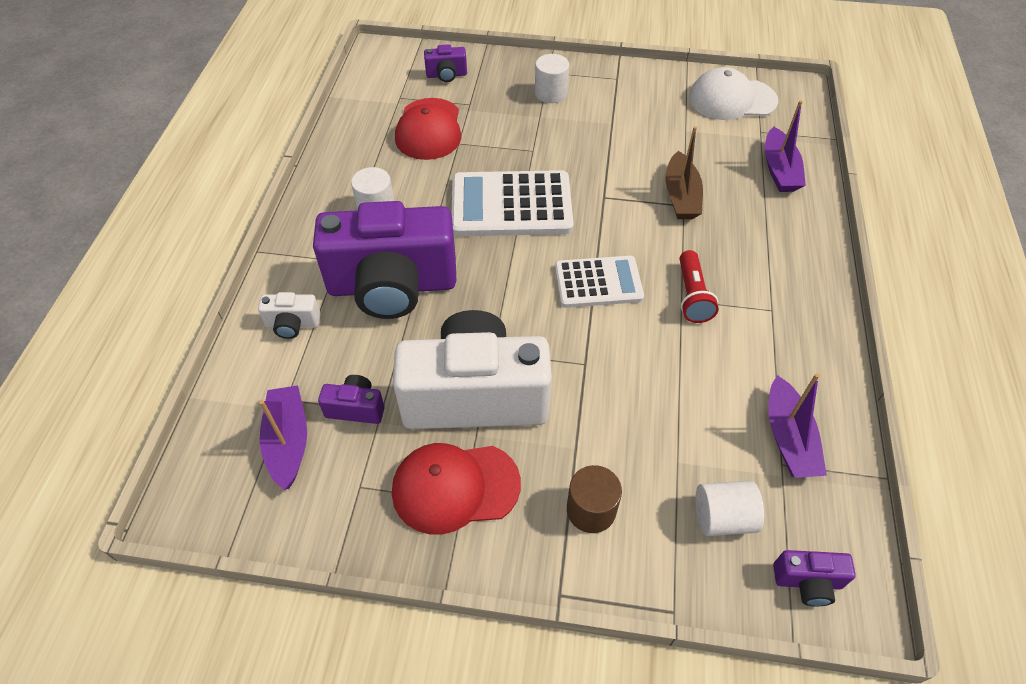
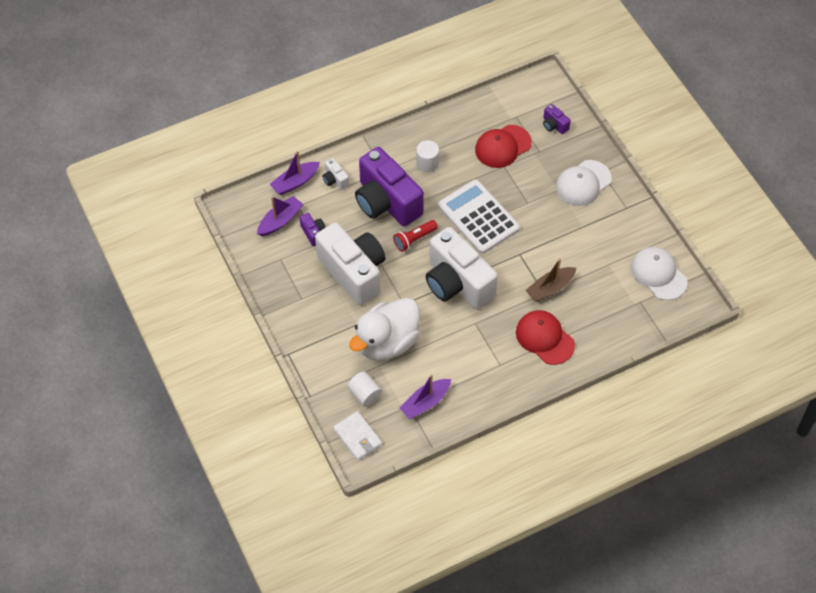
camera: 55 degrees right, 5 degrees up
red cap [392,443,521,535] -> red cap moved to [516,310,575,365]
white cylinder [535,54,569,103] -> white cap [556,160,612,206]
white calculator [555,256,644,308] -> white camera [426,227,498,309]
brown cylinder [567,465,622,533] -> none
red flashlight [679,250,719,323] -> red flashlight moved to [393,220,438,252]
purple boat [765,100,806,192] -> purple boat moved to [270,151,320,195]
purple camera [773,550,856,606] -> white wallet [333,411,382,461]
none -> white duck [349,298,420,361]

